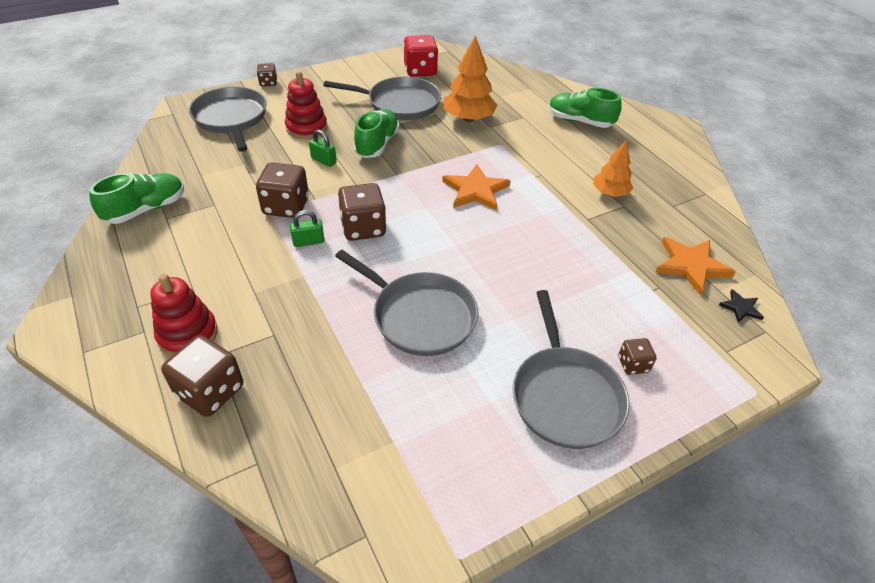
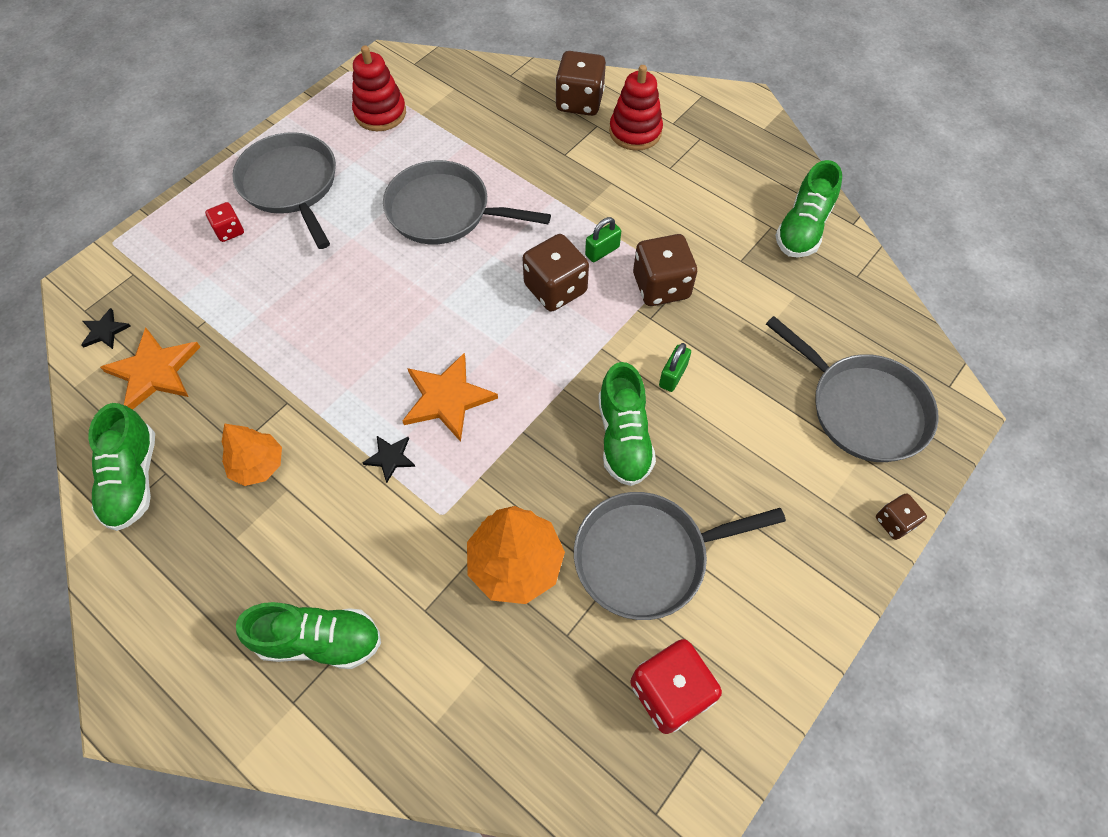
camera: 160 degrees right, 15 degrees up
red stacking toy [285,71,327,139] -> red stacking toy moved to [352,46,406,131]
green padlock [309,130,337,167] -> green padlock turned 75 degrees counterclockwise [659,343,691,392]
brown dice [618,338,657,375] -> red dice [205,202,244,242]
none -> green shoe [88,403,155,531]
none -> black star [363,436,415,483]

